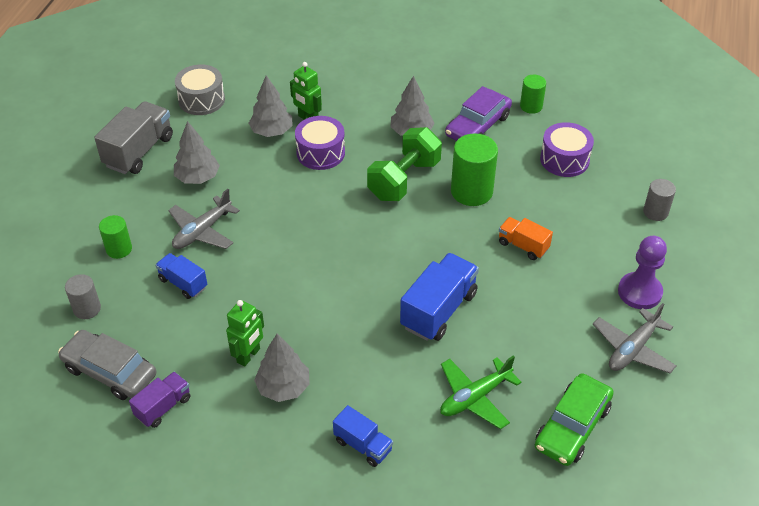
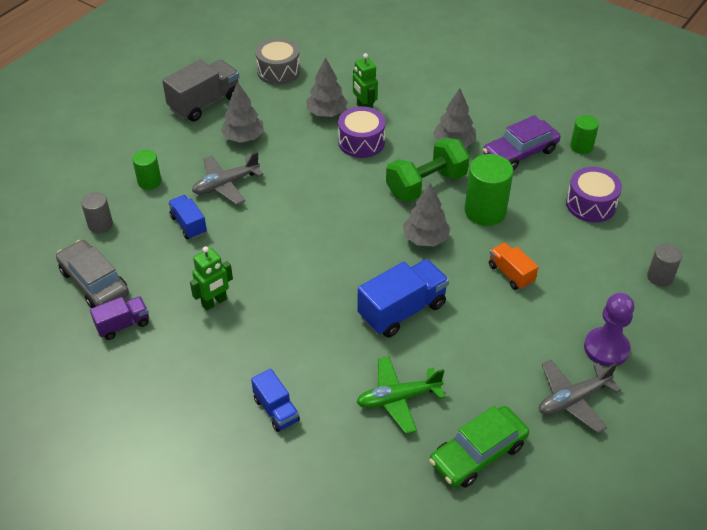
camera: 20 degrees right, 0 degrees up
grey tree [254,334,310,402] -> grey tree moved to [403,183,451,246]

